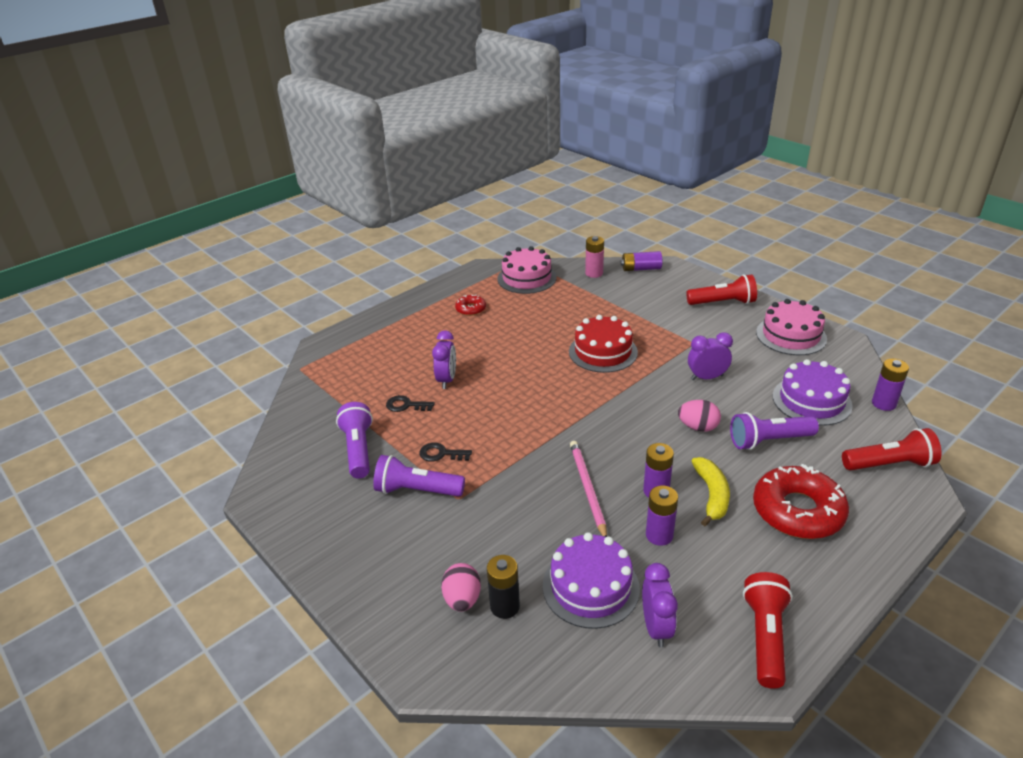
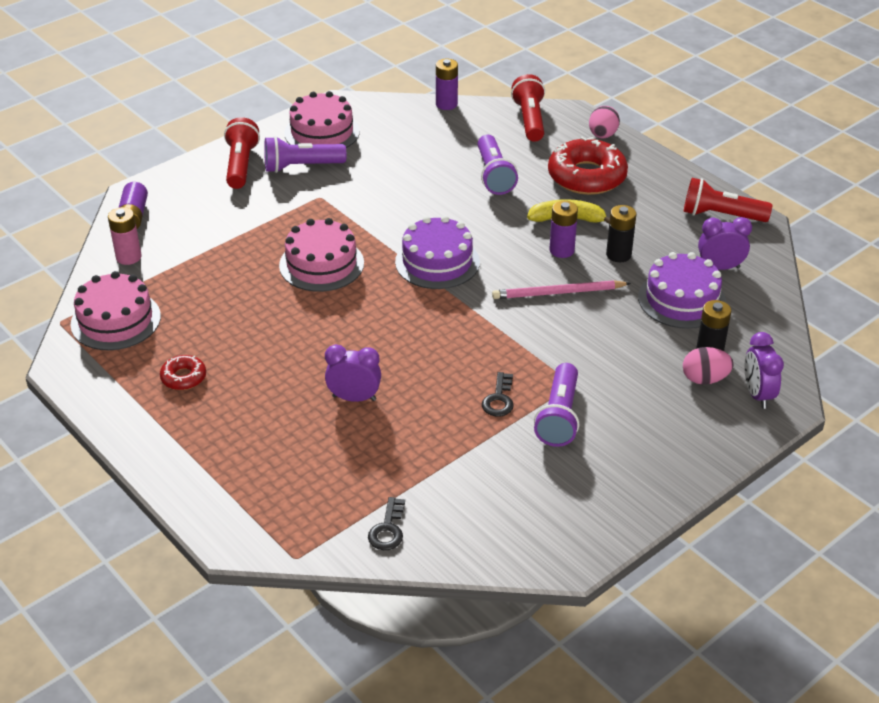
camera: 90 degrees left, 5 degrees up
purple flashlight [336,402,373,479] -> purple flashlight moved to [264,136,346,173]
black key [386,395,435,412] -> black key moved to [368,497,405,550]
red cake [569,315,638,373] -> pink cake [279,218,364,292]
purple battery [646,486,678,546] -> black battery [606,205,636,262]
pink egg [678,400,721,432] -> pink egg moved to [589,106,620,138]
purple clock [688,332,733,380] -> purple clock moved to [744,332,784,409]
purple cake [773,359,853,426] -> purple cake moved to [395,216,480,289]

